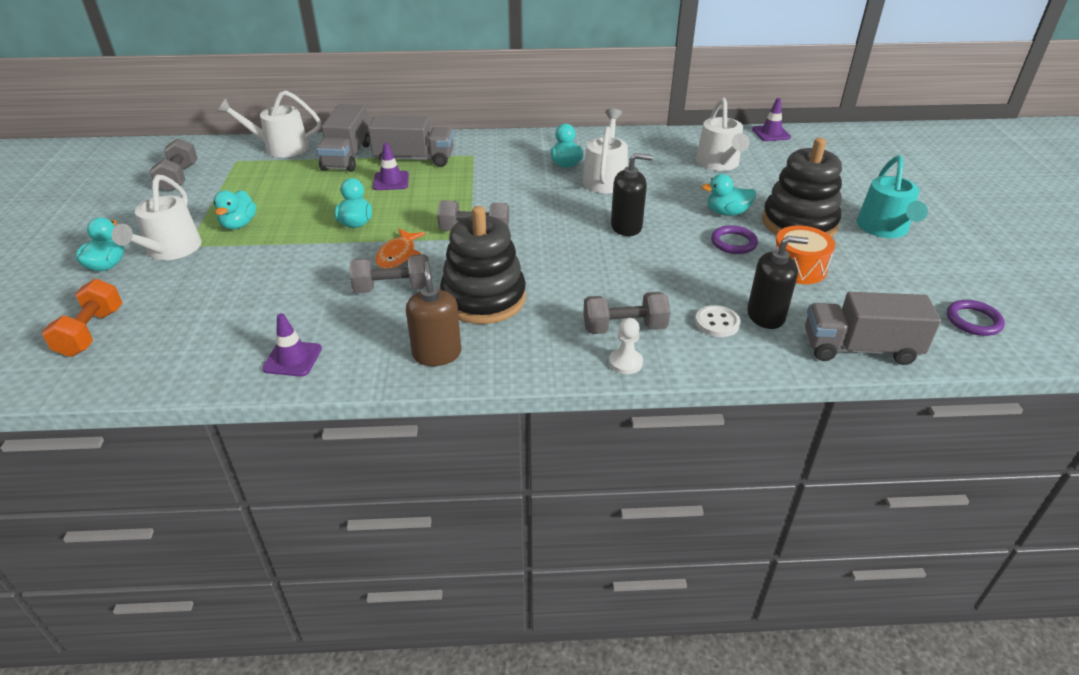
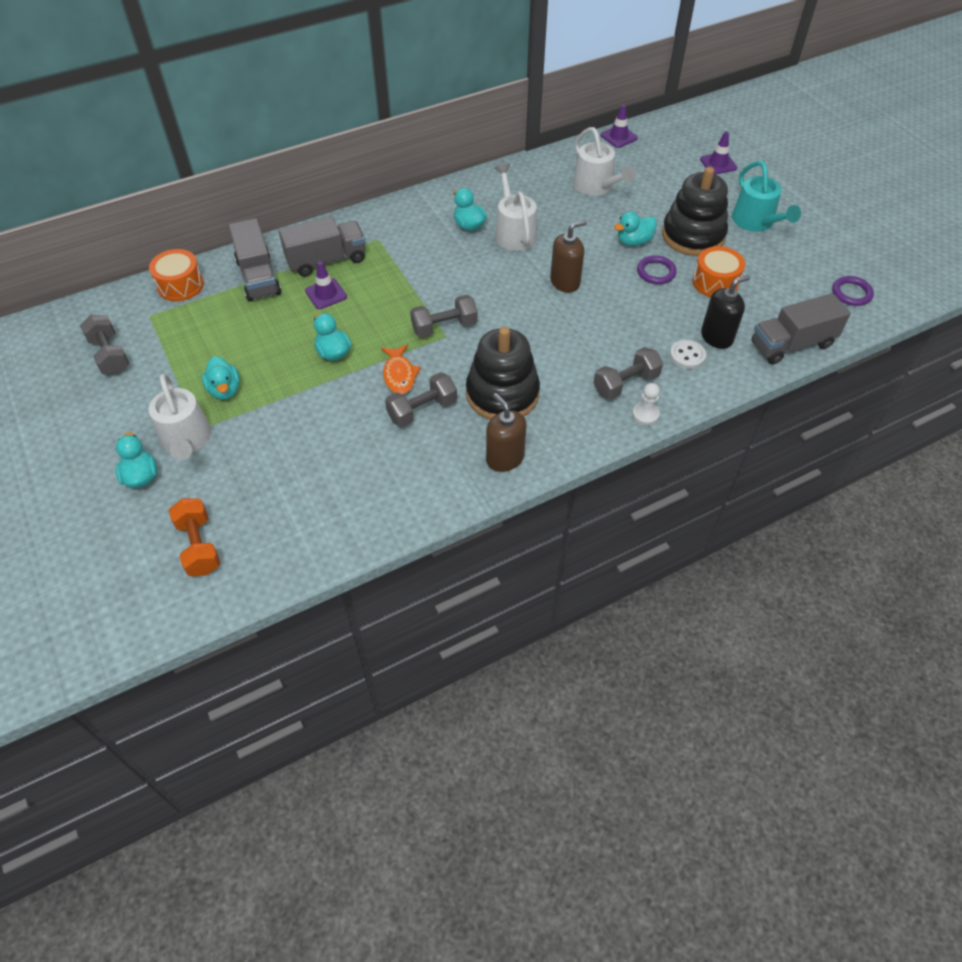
camera: 25 degrees left, 15 degrees up
white watering can [217,91,321,158] -> orange drum [149,249,204,301]
purple traffic cone [262,313,322,377] -> purple traffic cone moved to [700,131,737,174]
black soap dispenser [611,153,653,236] -> brown soap dispenser [550,220,587,293]

